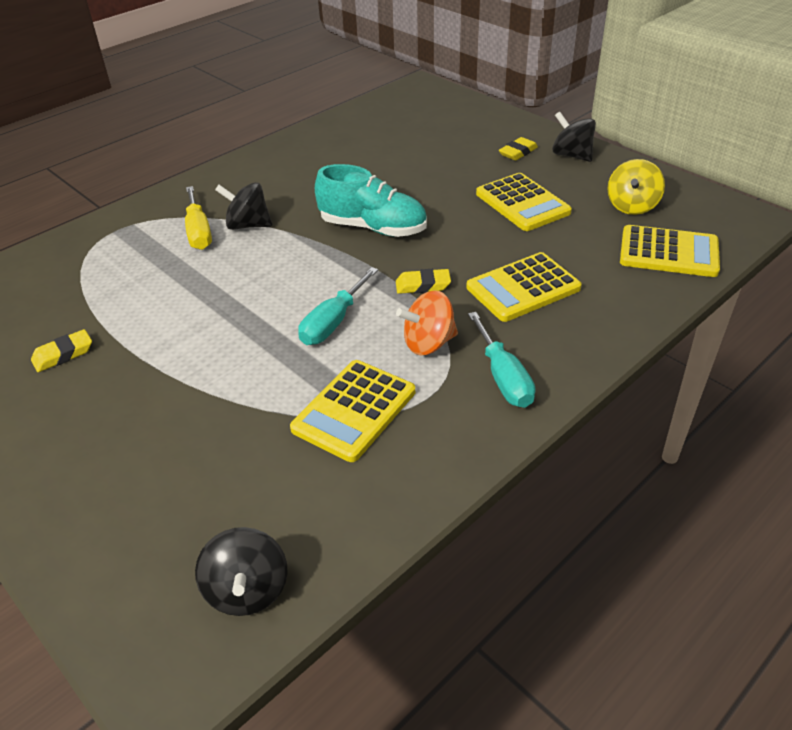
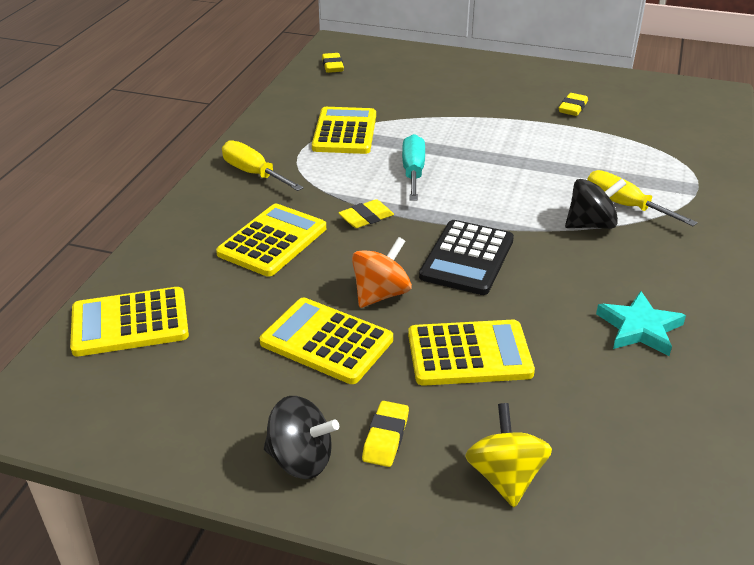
camera: 150 degrees right, 5 degrees down
black spinning top [195,527,287,616] -> yellow eraser [322,53,344,73]
turquoise shoe [315,164,427,237] -> black calculator [419,220,514,295]
orange spinning top [396,290,458,355] -> orange spinning top moved to [352,237,412,308]
turquoise screwdriver [468,312,535,408] -> yellow screwdriver [222,140,304,191]
yellow spinning top [607,159,665,215] -> yellow spinning top moved to [465,403,552,507]
none -> yellow calculator [408,320,535,386]
none -> turquoise star [596,291,686,356]

